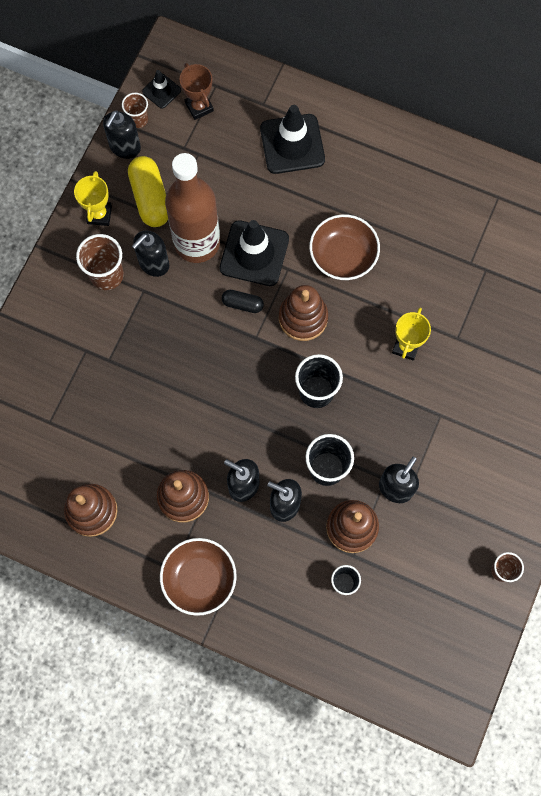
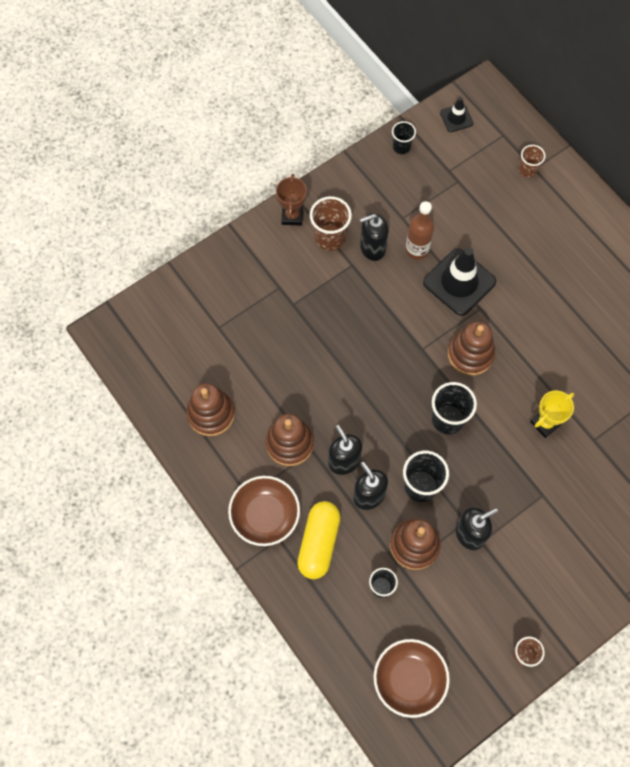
camera: 30 degrees right, 5 degrees down
yellow trophy [74,171,112,226] -> none
black soap dispenser [103,110,141,159] -> black cup [392,121,416,154]
brown cup [122,93,148,128] -> brown cup moved to [519,145,545,178]
yellow capsule [128,156,168,227] -> yellow capsule moved to [297,501,340,579]
brown bottle [165,153,220,263] -> brown bottle [405,201,434,260], size x0.56
brown trophy [180,63,214,120] -> brown trophy moved to [276,174,307,226]
black capsule [222,290,264,313] -> none
black traffic cone [260,105,325,174] -> none
brown bowl [309,214,380,280] -> brown bowl moved to [374,639,450,718]

